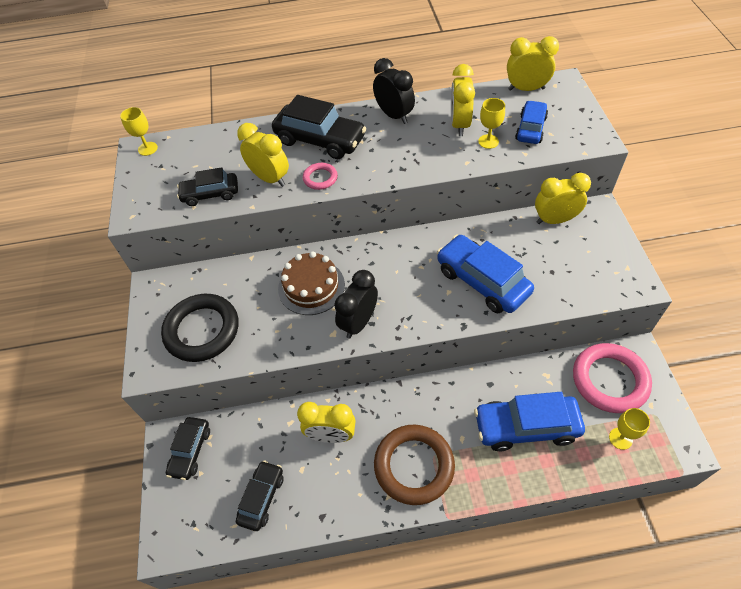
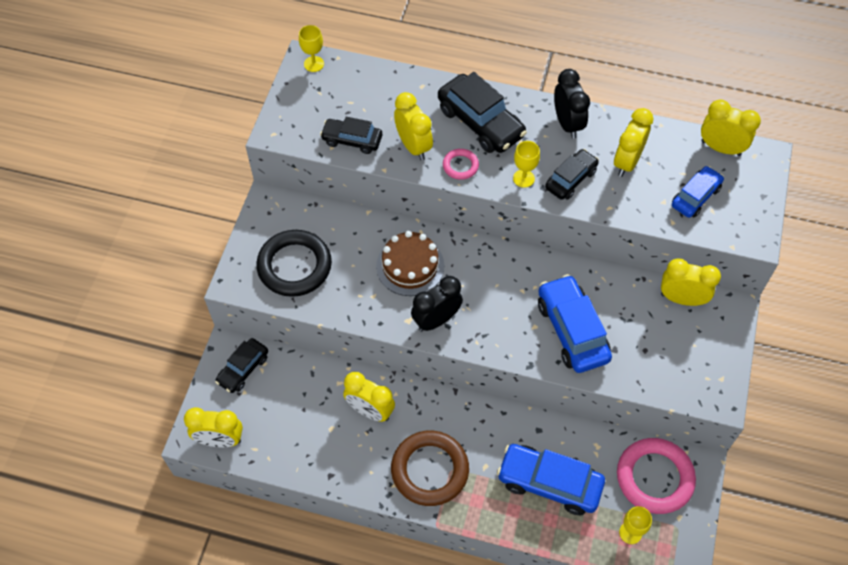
camera: 20 degrees right, 5 degrees up
black car [236,460,284,531] -> black car moved to [545,149,599,200]
yellow goblet [478,98,505,149] -> yellow goblet moved to [513,141,540,188]
none -> yellow clock [184,407,243,447]

